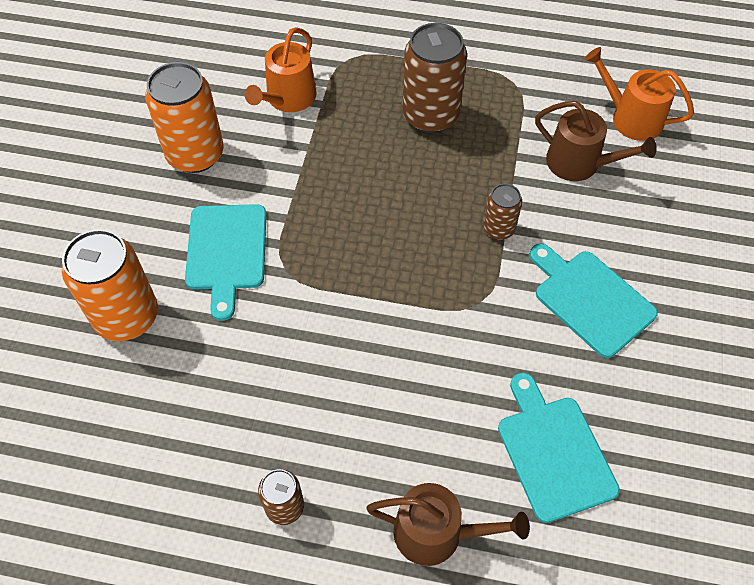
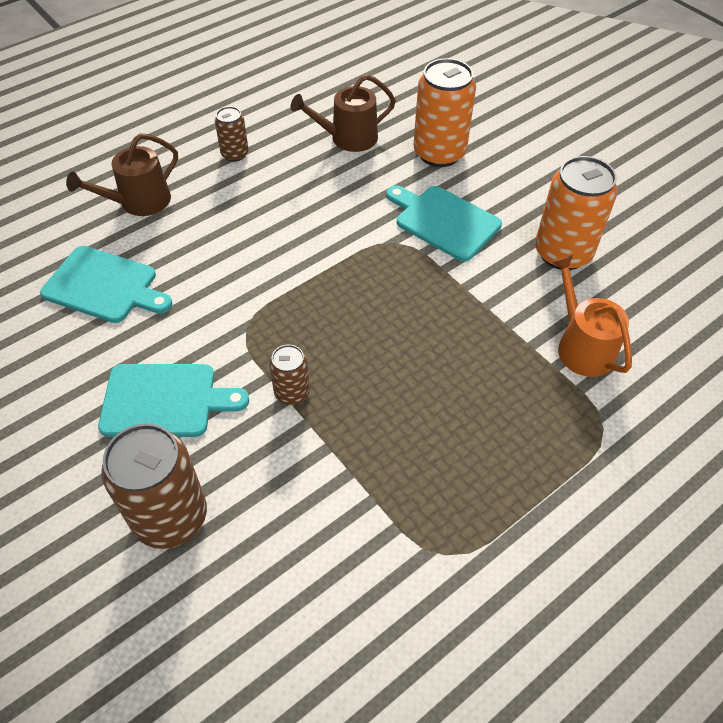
camera: 130 degrees right, 5 degrees down
brown can [402,23,467,133] -> brown can moved to [101,423,207,549]
brown watering can [535,101,657,181] -> brown watering can moved to [291,74,396,152]
orange watering can [584,47,694,141] -> none

